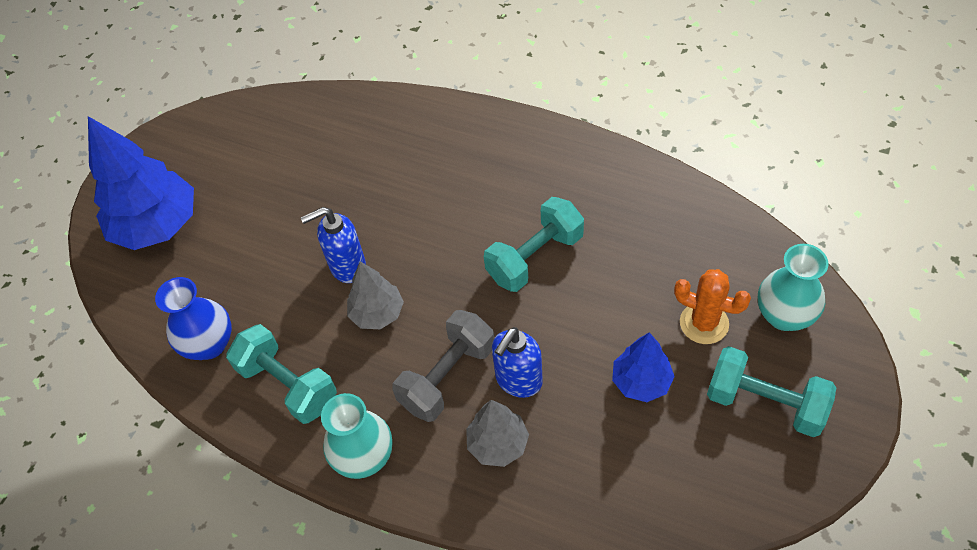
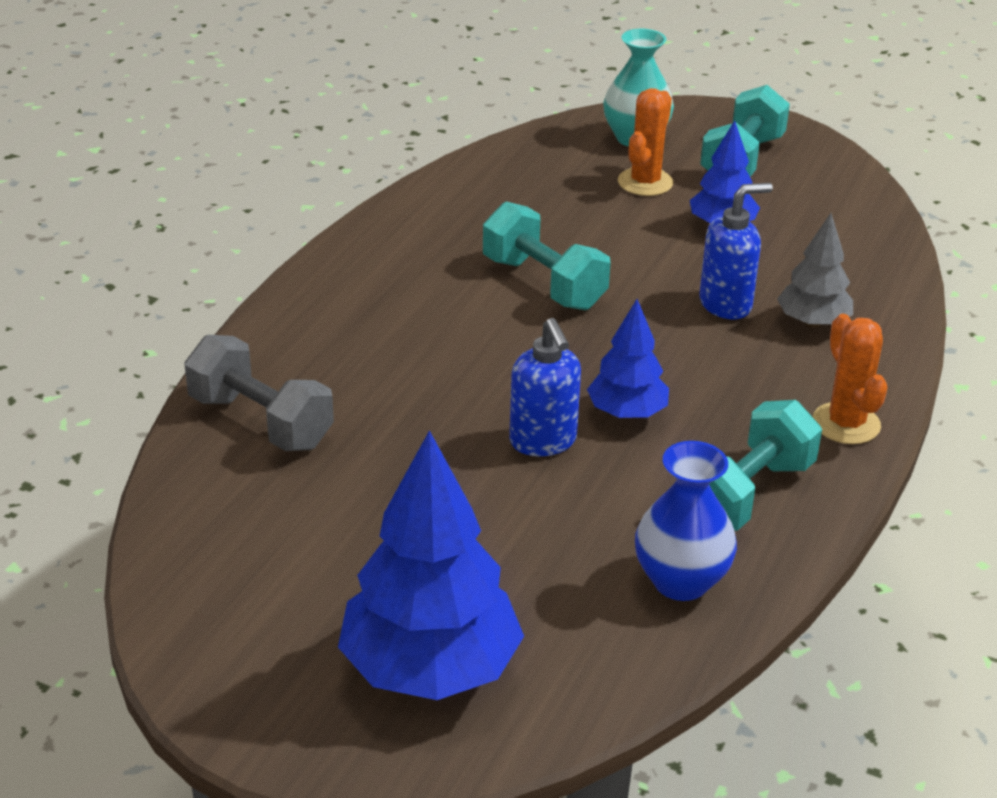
camera: 95 degrees left, 20 degrees down
turquoise vase [321,393,392,479] -> orange cactus [812,314,888,444]
grey tree [347,261,404,329] -> blue tree [587,299,669,419]
grey dumbbell [393,310,494,422] -> grey dumbbell moved to [184,335,334,451]
blue soap dispenser [492,327,543,398] -> blue soap dispenser turned 60 degrees counterclockwise [699,183,773,319]

